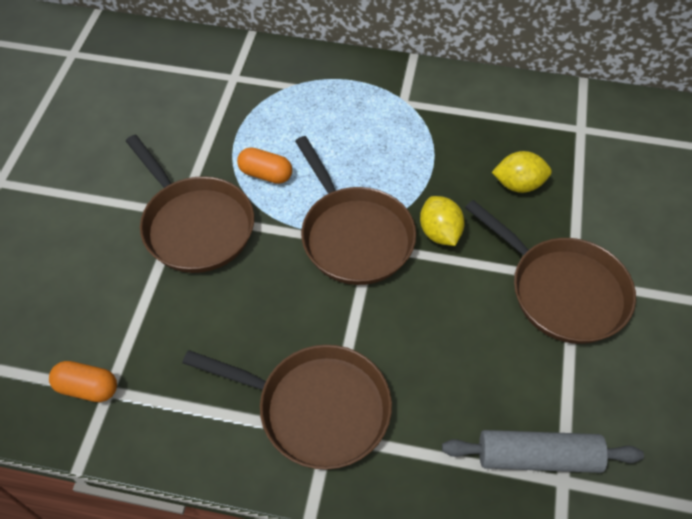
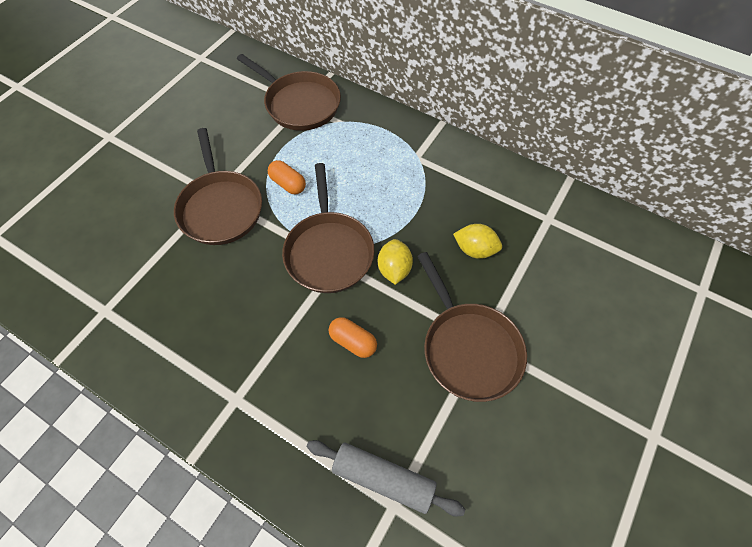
camera: 20 degrees right, 5 degrees up
orange capsule [49,361,117,402] -> orange capsule moved to [329,317,377,358]
brown pan [182,345,392,470] -> brown pan moved to [237,54,341,131]

